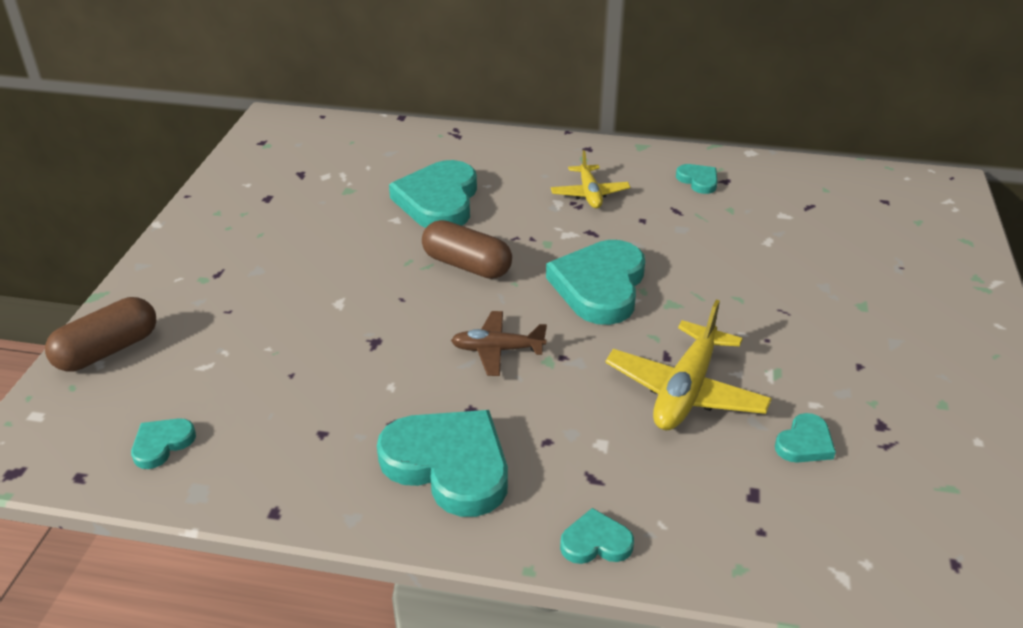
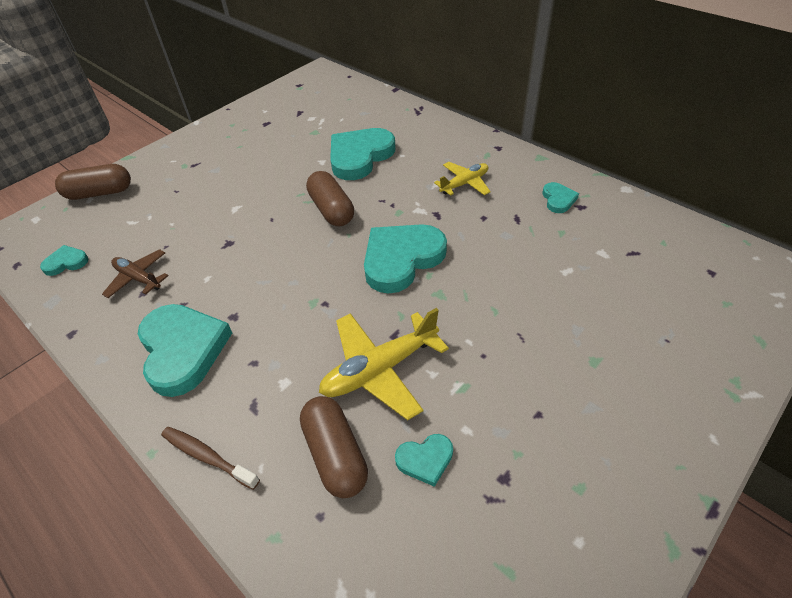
camera: 35 degrees right, 10 degrees up
brown plane [451,311,547,376] -> brown plane moved to [102,249,169,298]
yellow plane [551,150,630,208] -> yellow plane turned 150 degrees counterclockwise [434,162,491,196]
turquoise heart [560,508,634,564] -> brown toothbrush [161,427,260,490]
none -> brown capsule [300,396,368,498]

